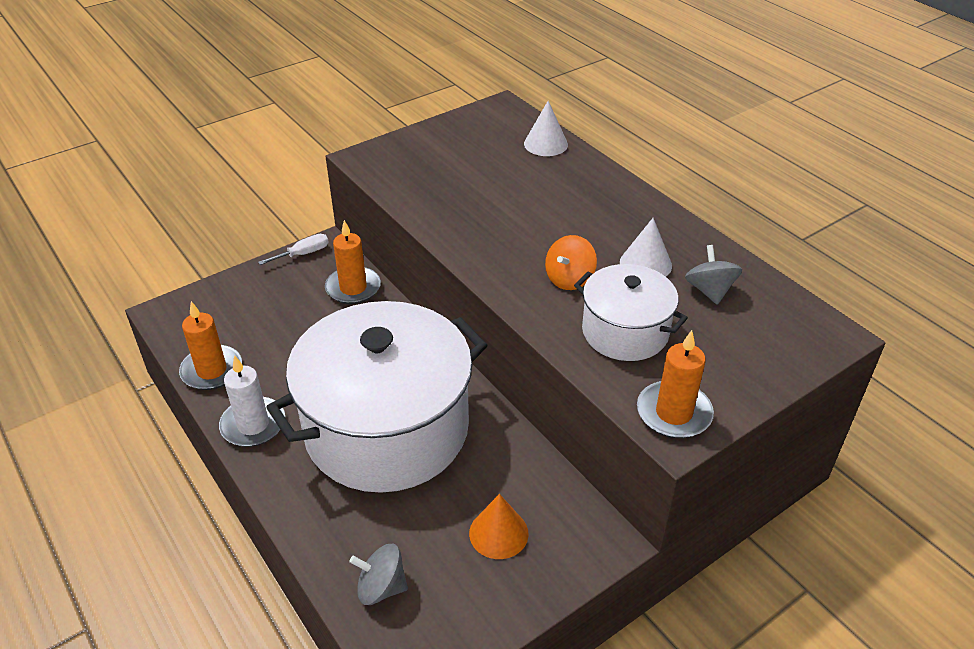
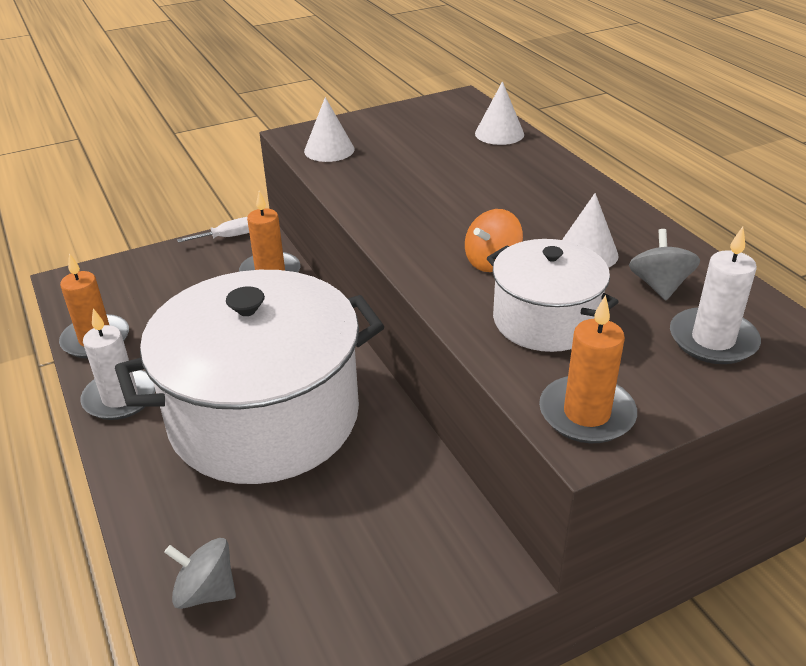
camera: 10 degrees right, 5 degrees down
orange cone [469,494,529,559] -> none
none -> white cone [304,97,355,162]
none -> white candle [670,227,761,364]

